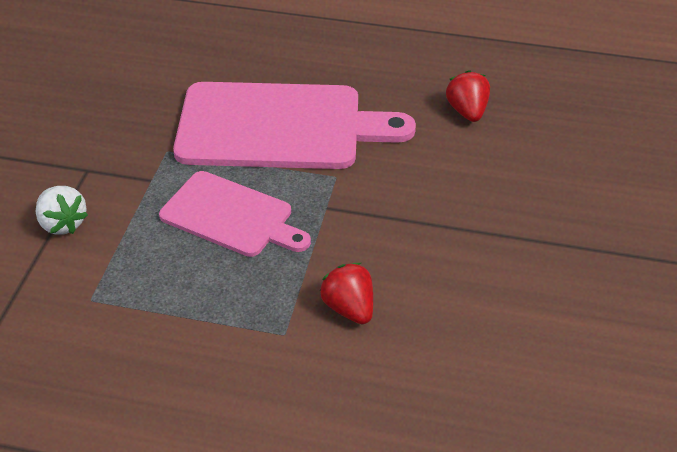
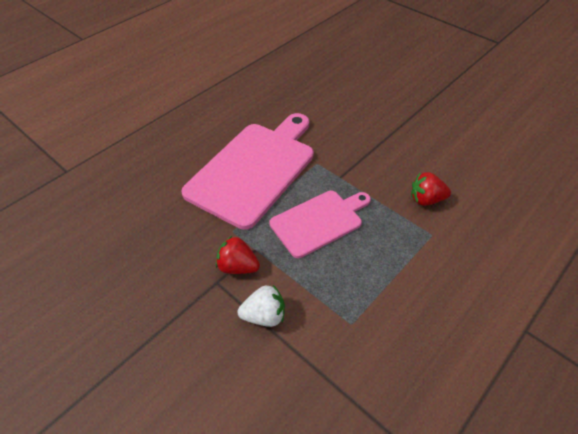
camera: 60 degrees left, 5 degrees up
red strawberry [446,70,490,122] -> red strawberry moved to [216,235,260,274]

